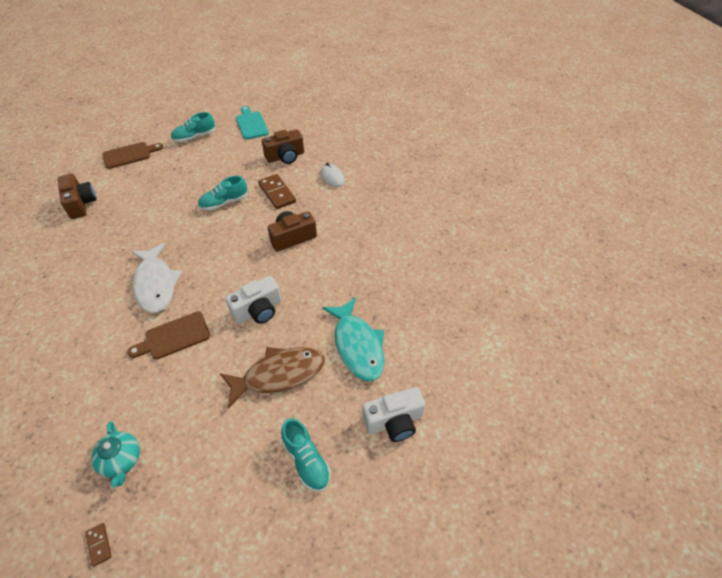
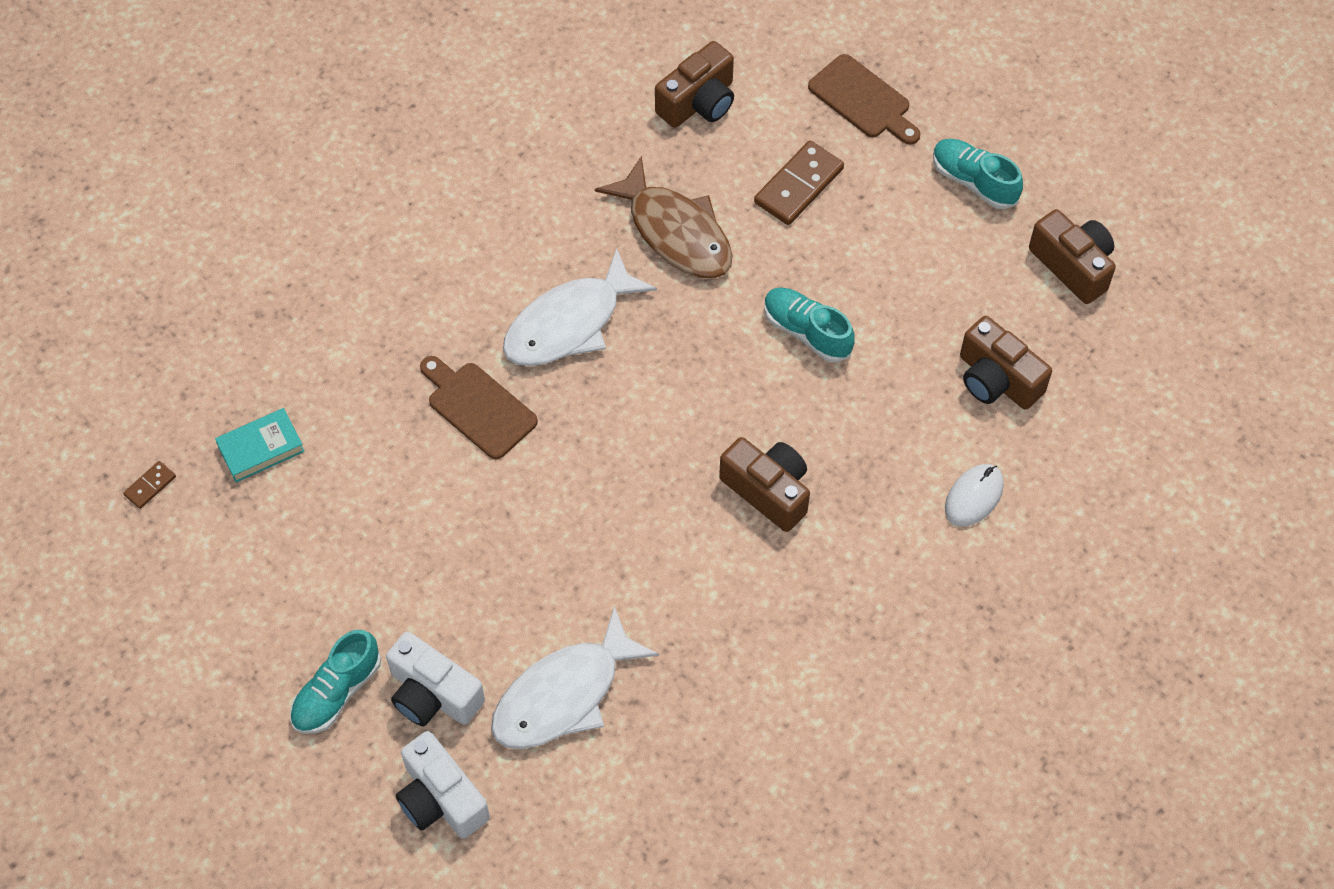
camera: 70 degrees right, 10 degrees up
turquoise teapot [91,422,140,488] -> turquoise book [215,408,305,483]
brown fish [220,347,325,409] -> brown fish moved to [595,156,733,278]
white camera [225,275,282,324] -> white camera moved to [386,631,485,727]
turquoise cutting board [236,106,269,140] -> brown camera [1029,209,1116,304]
brown domino [258,174,296,209] -> brown domino moved to [754,141,844,225]
turquoise fish [322,297,385,381] -> white fish [491,606,659,749]

